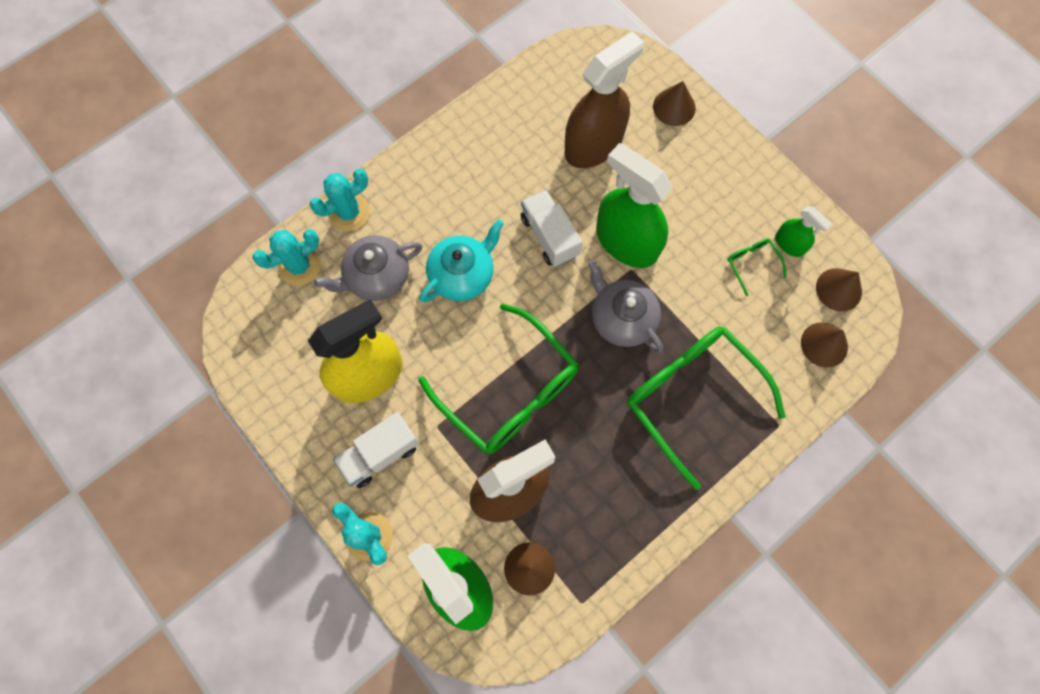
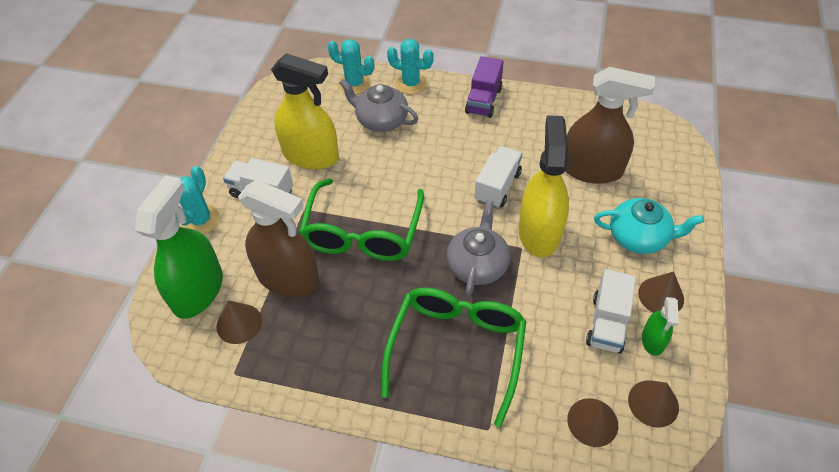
camera: 55 degrees right, 20 degrees down
turquoise teapot [419,219,504,303] -> turquoise teapot moved to [594,198,704,254]
green spray bottle [596,143,673,268] -> yellow spray bottle [519,115,569,257]
brown cone [653,81,696,126] -> brown cone moved to [638,272,684,313]
green glasses [727,238,786,296] -> white truck [586,270,636,354]
none -> purple truck [465,56,504,118]

